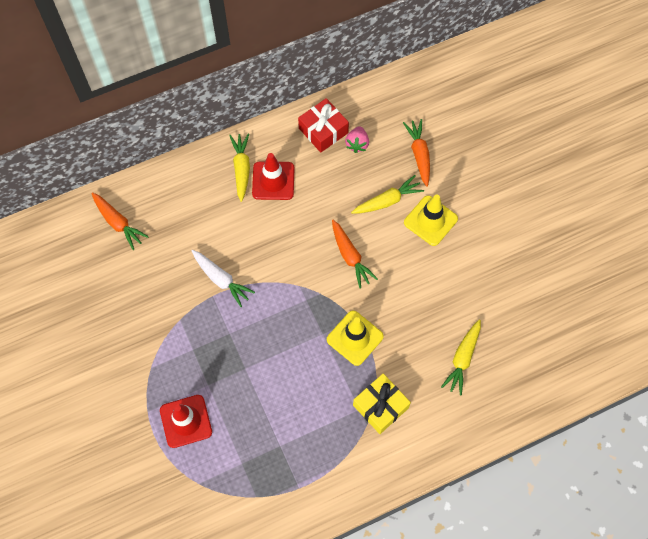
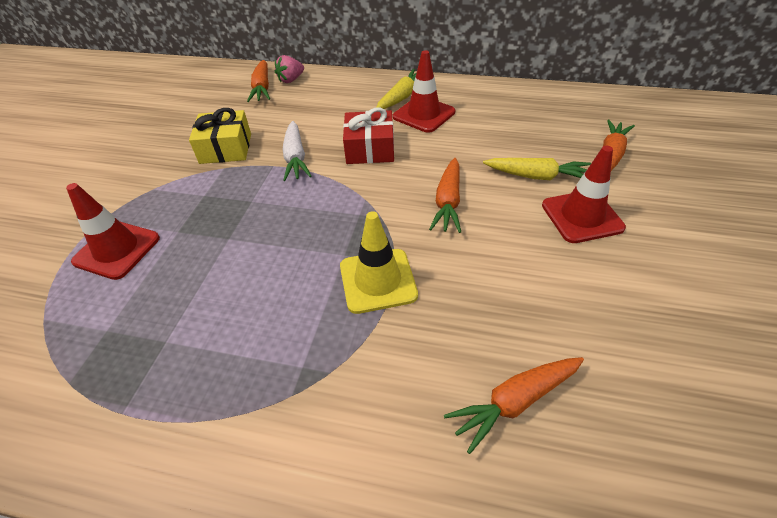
camera: 40 degrees right, 20 degrees down
red gift [298,98,349,153] -> red gift moved to [343,107,394,164]
pink strawberry [345,126,369,153] -> pink strawberry moved to [275,55,304,83]
yellow gift [353,374,411,434] -> yellow gift moved to [189,108,251,164]
yellow traffic cone [404,195,458,246] -> red traffic cone [542,146,626,243]
yellow carrot [441,319,481,396] -> orange carrot [444,357,584,454]

